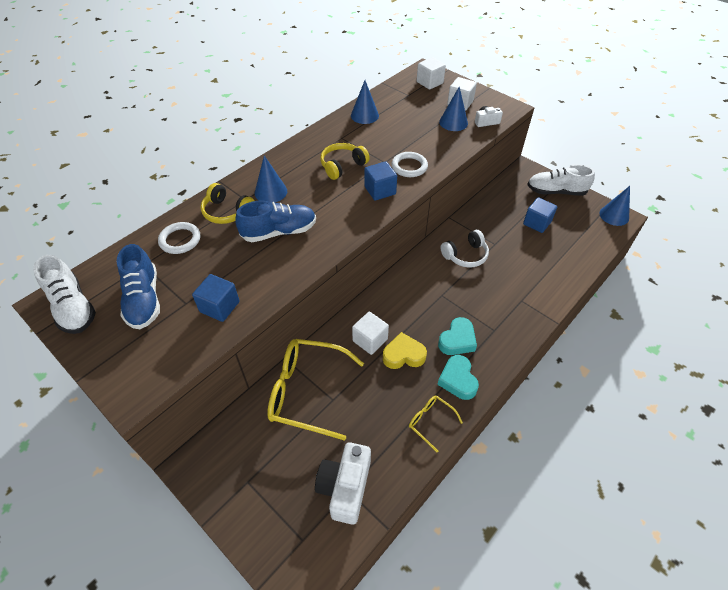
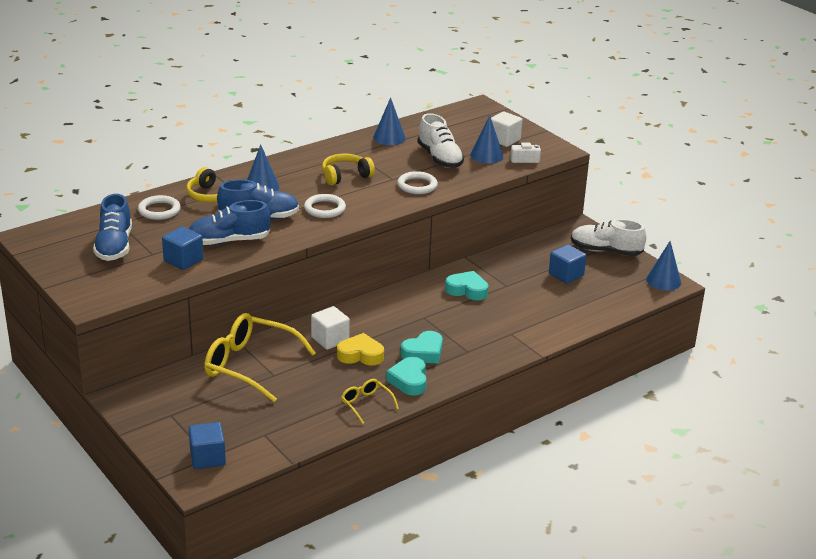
camera: 10 degrees right, 20 degrees down
white shoe [33,255,96,334] -> white shoe moved to [417,113,464,168]
white camera [315,442,371,525] -> none
blue cube [364,161,397,201] -> blue cube moved to [189,422,226,469]
white cube [417,57,446,90] -> none
white headphones [441,230,489,268] -> turquoise heart [445,271,488,300]
none -> blue shoe [189,200,271,245]
none -> white ring [304,194,346,218]

